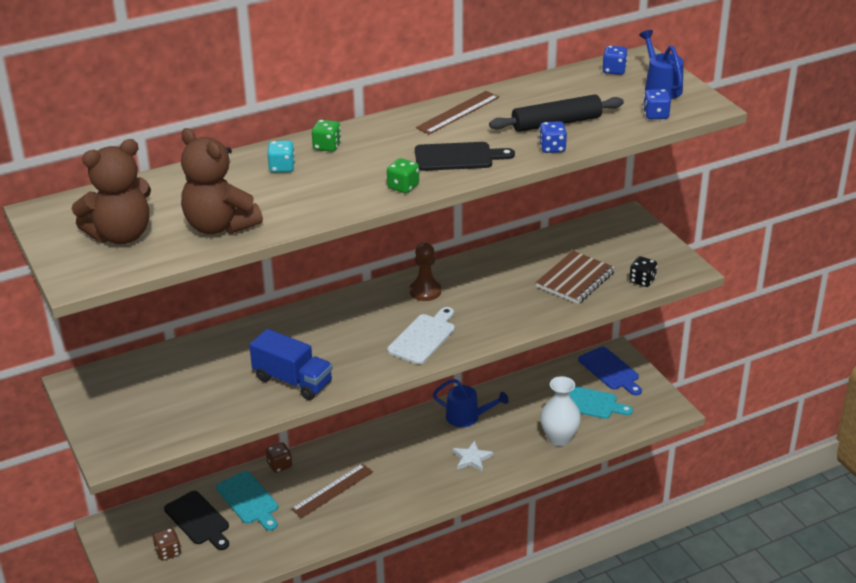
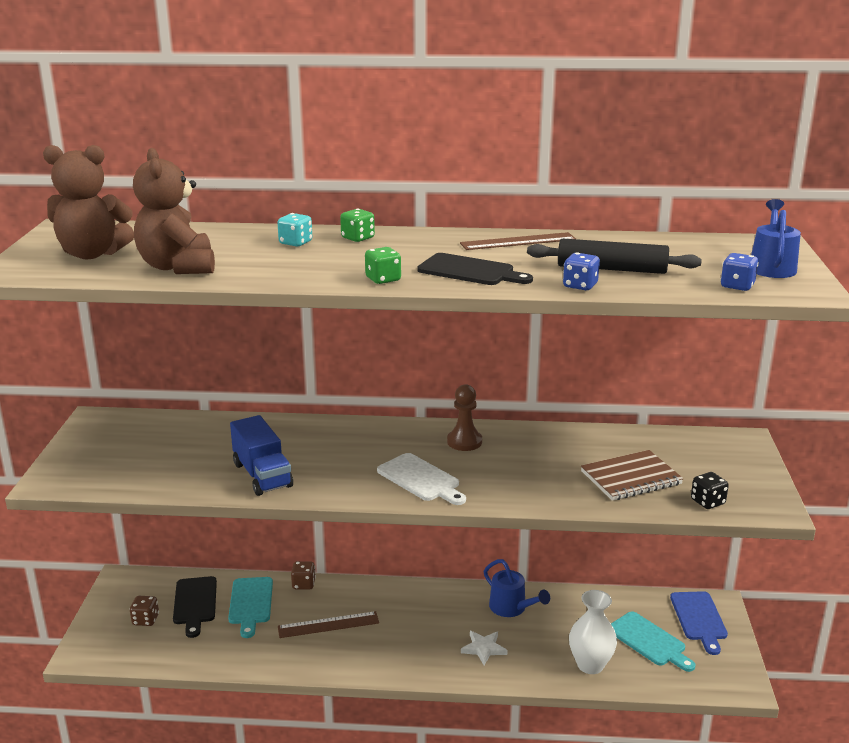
camera: 30 degrees right, 10 degrees down
white cutting board [387,307,455,364] -> white cutting board turned 75 degrees clockwise [377,453,466,505]
blue dice [602,46,628,75] -> none

